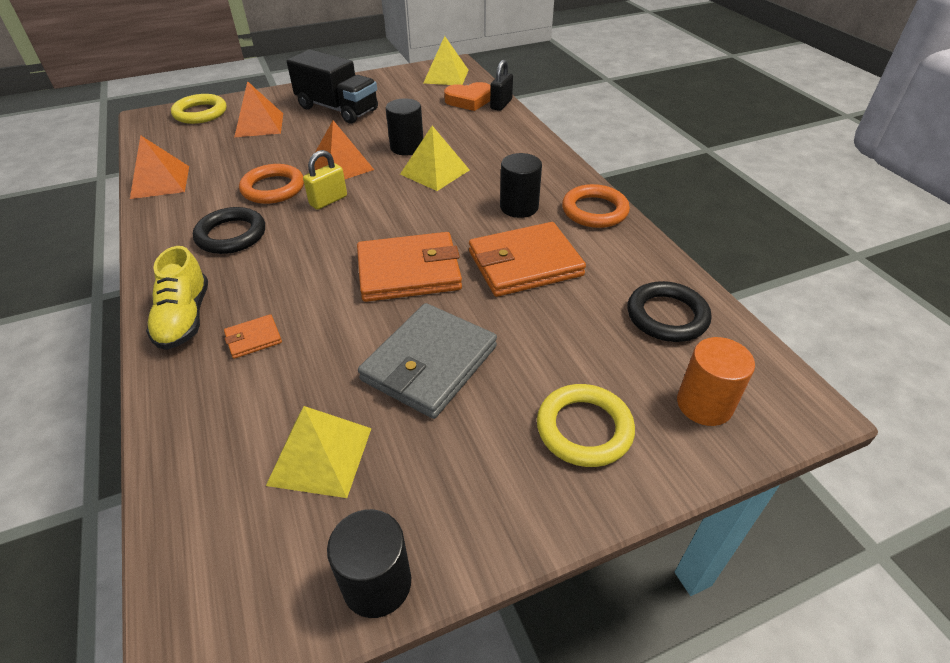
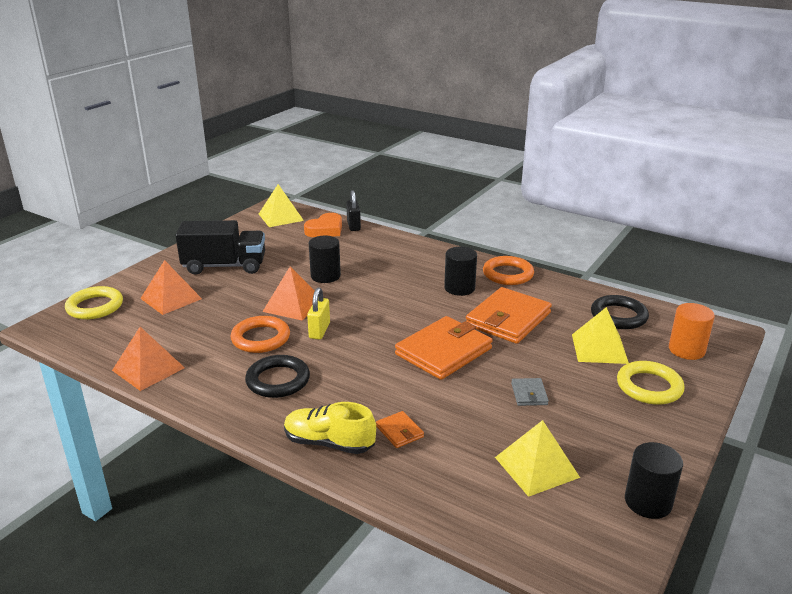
camera: 35 degrees left, 15 degrees down
yellow shoe [146,246,208,350] -> yellow shoe turned 150 degrees clockwise [284,402,376,454]
orange wallet [224,314,282,359] -> orange wallet turned 60 degrees counterclockwise [376,411,424,448]
grey wallet [358,303,497,419] -> grey wallet [511,378,549,406], size x0.45
yellow pyramid [400,126,469,191] -> yellow pyramid moved to [572,307,629,364]

